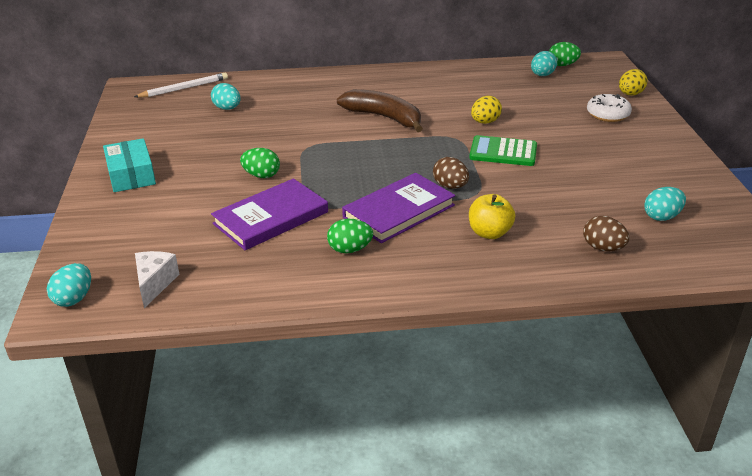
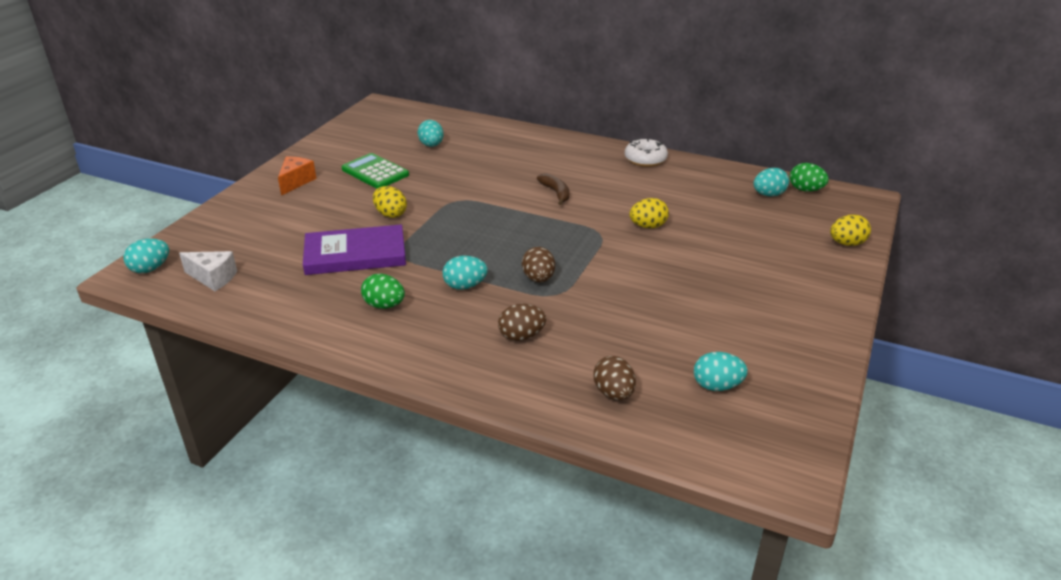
camera: 30 degrees right, 0 degrees up
turquoise box [103,138,156,192] -> orange cheese [278,157,317,196]
white pencil [134,73,228,97] -> none
white cheese [135,251,179,308] -> white cheese turned 75 degrees clockwise [179,251,237,291]
green egg [240,148,280,178] -> yellow egg [373,186,407,218]
brown banana [337,89,423,132] -> brown banana [537,173,569,205], size x0.53
purple book [342,173,455,243] -> turquoise egg [443,256,488,290]
green calculator [469,135,537,166] -> green calculator moved to [342,153,409,189]
yellow apple [469,194,515,239] -> brown egg [498,304,546,341]
white donut [587,94,632,122] -> white donut moved to [625,139,668,167]

